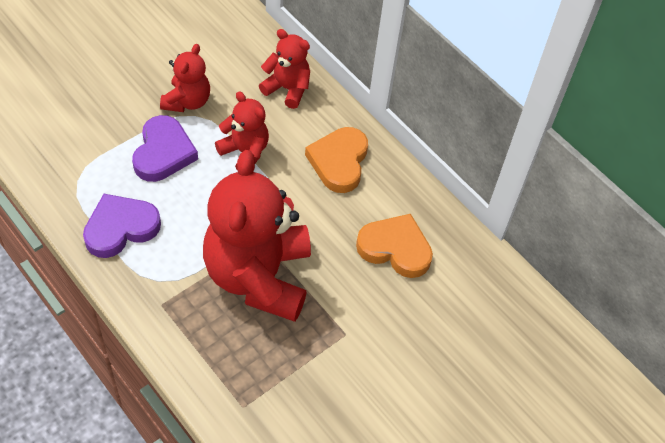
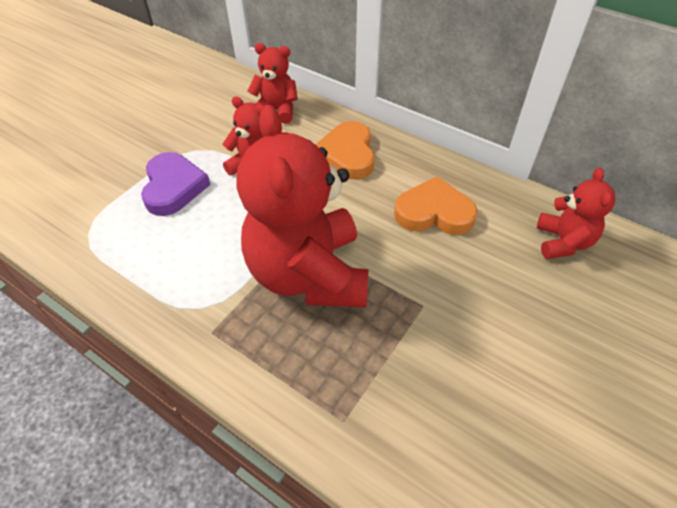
camera: 10 degrees left, 5 degrees down
purple heart [83,194,161,258] -> none
red teddy bear [160,44,210,112] -> red teddy bear moved to [537,168,616,259]

